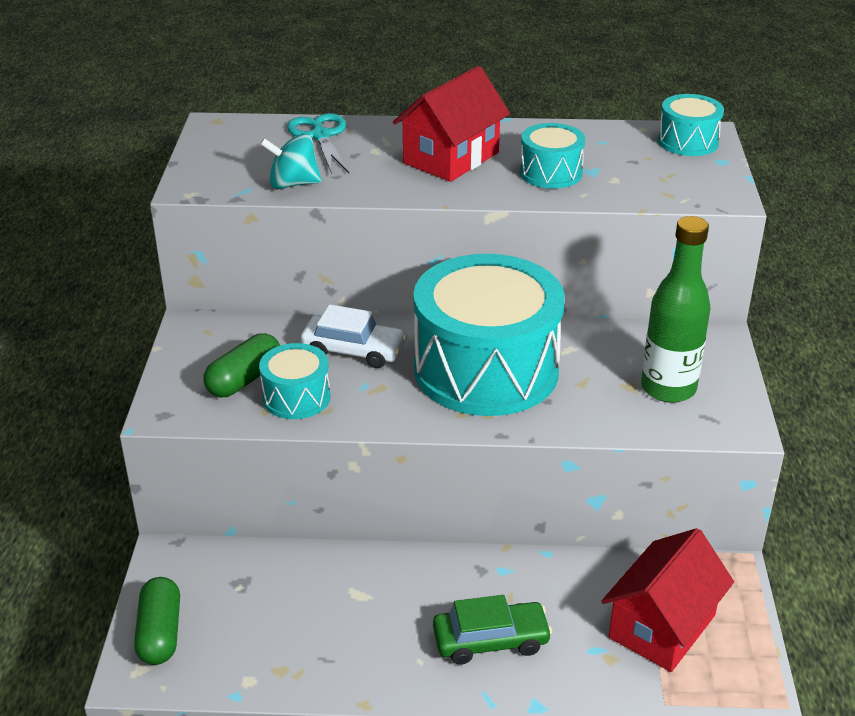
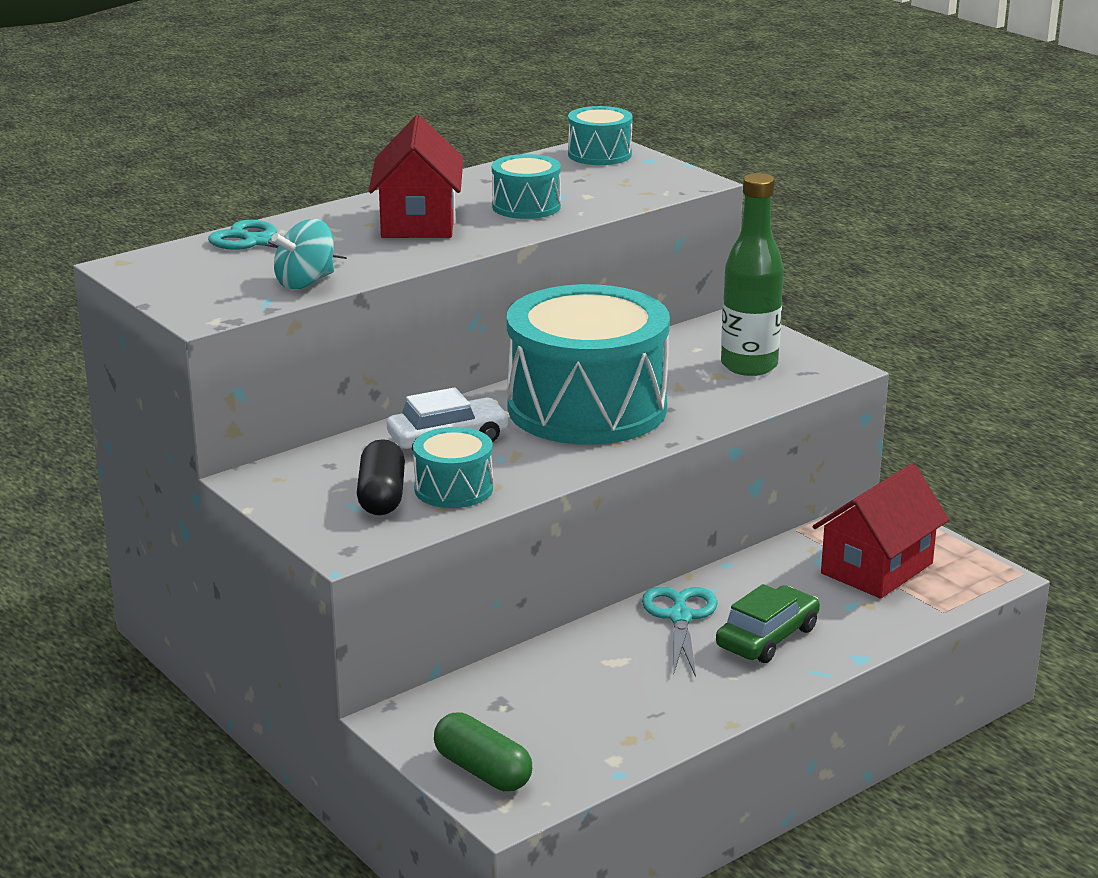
camera: 40 degrees left, 10 degrees down
green capsule [204,333,280,397] -> black capsule [357,439,405,515]
red house [601,528,734,672] -> red house turned 45 degrees clockwise [812,464,949,599]
none -> turquoise scissors [642,587,718,677]

